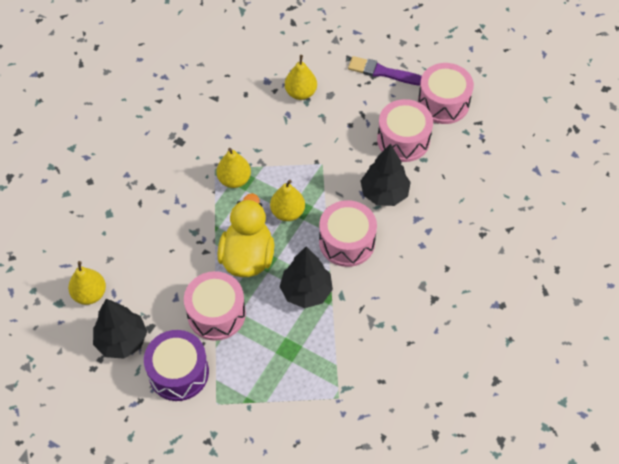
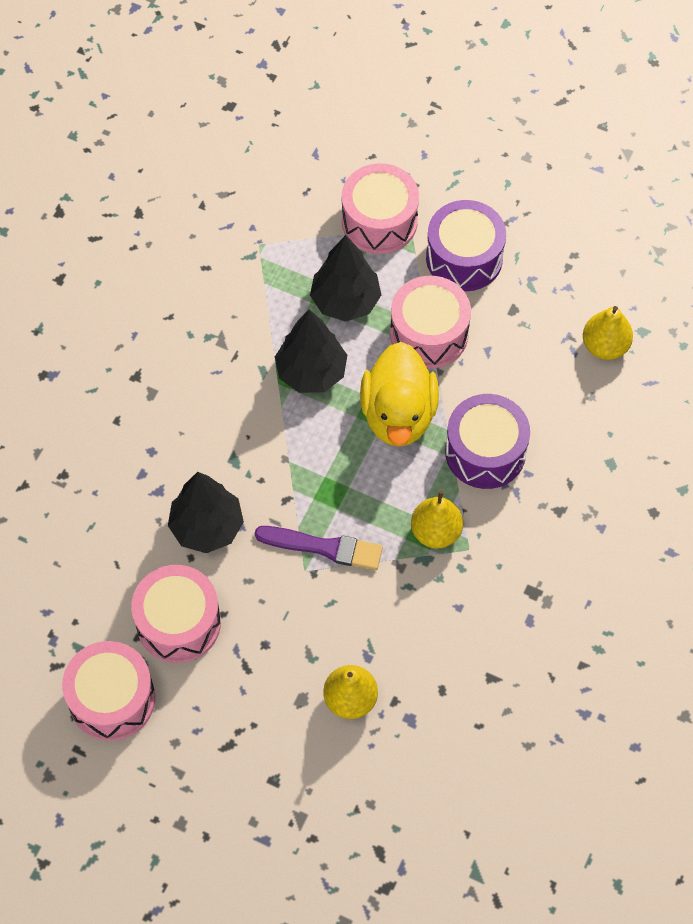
camera: 175 degrees right, 5 degrees up
black tree [93,299,147,359] -> black tree moved to [310,235,381,322]
yellow pear [270,180,305,221] -> none
pink drum [319,200,377,267] -> pink drum moved to [342,163,419,254]
purple brush [348,56,422,86] -> purple brush moved to [254,526,383,570]
none -> purple drum [445,394,530,489]

